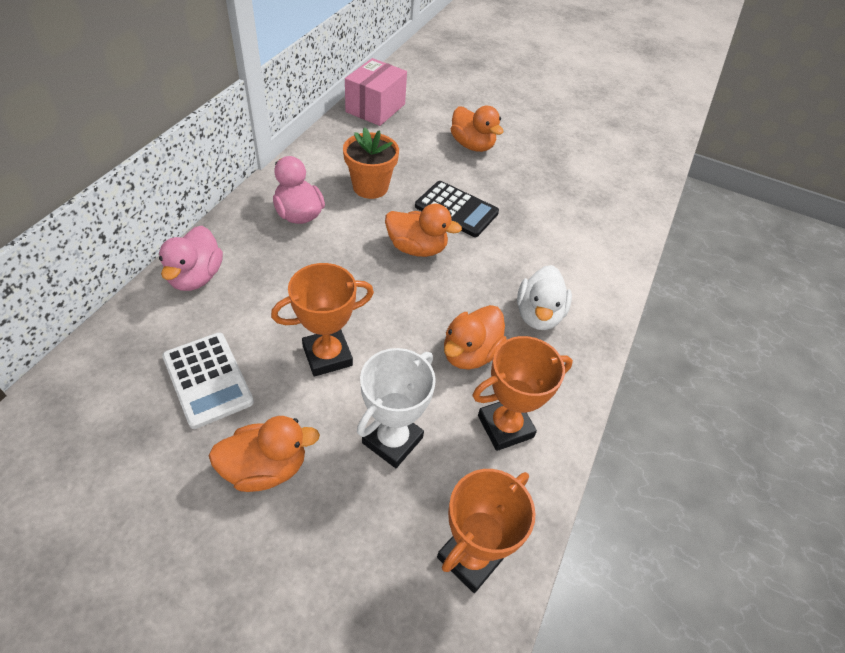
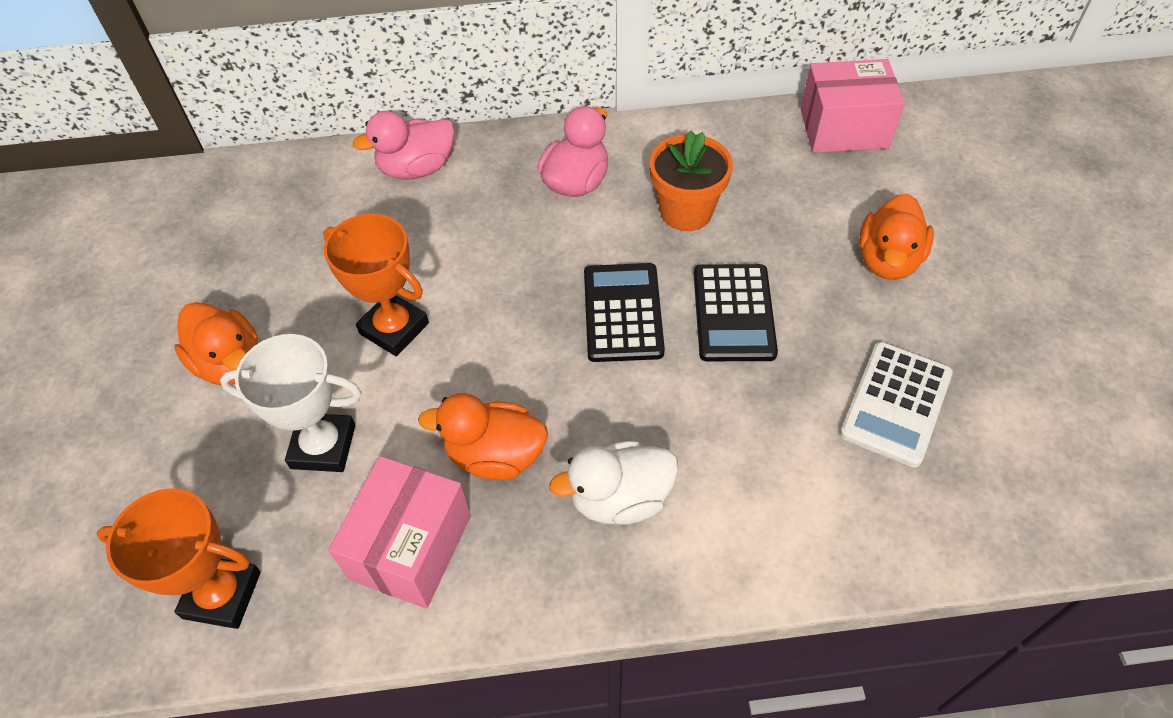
camera: 65 degrees right, 5 degrees up
white calculator [162,332,254,429] -> white calculator moved to [840,342,953,468]
orange duck [385,204,462,257] -> black calculator [584,263,665,362]
orange trophy [472,336,573,451] -> pink box [328,456,471,608]

